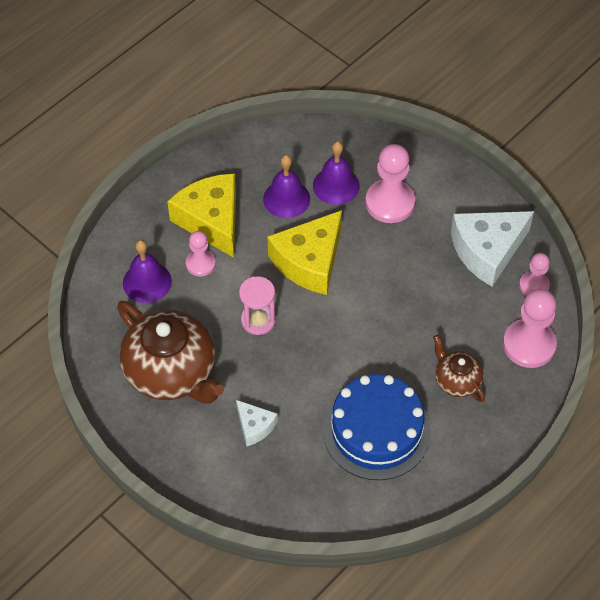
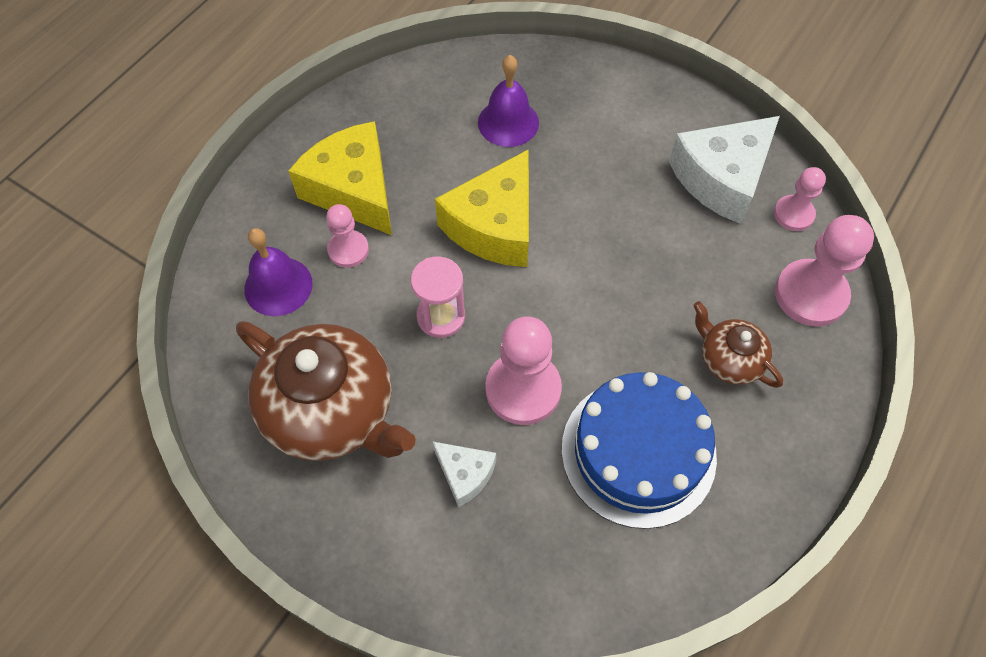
camera: 10 degrees left, 5 degrees up
purple bell [263,155,310,218] -> none
pink pawn [365,144,415,223] -> pink pawn moved to [485,316,562,425]

